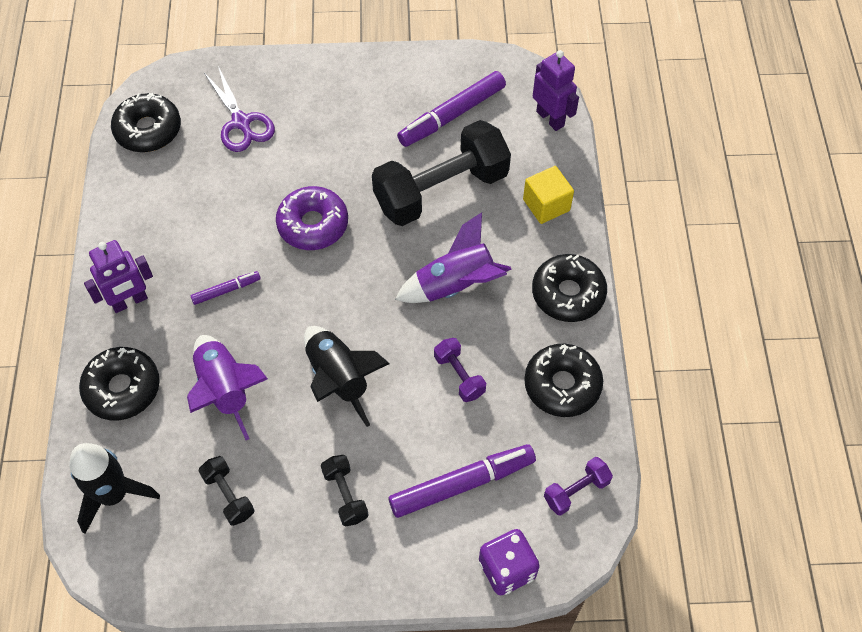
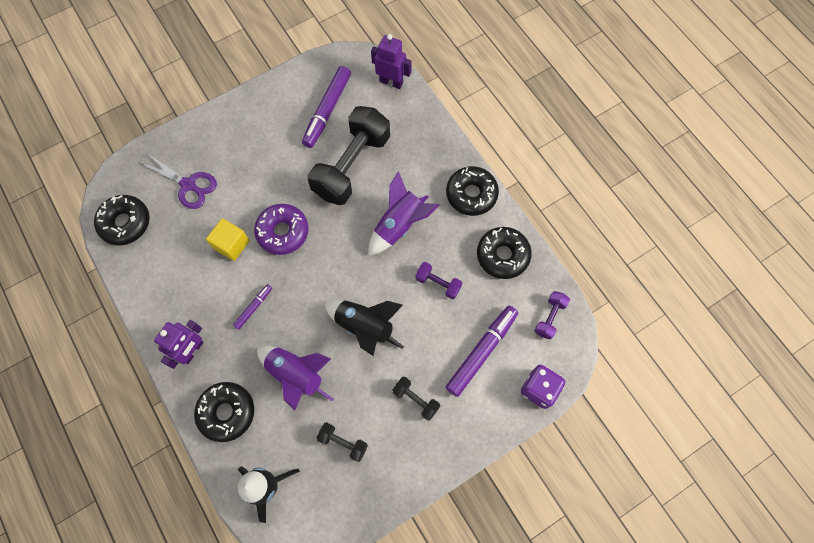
camera: 30 degrees left, 10 degrees up
yellow cube [523,166,574,224] -> yellow cube moved to [206,218,250,261]

